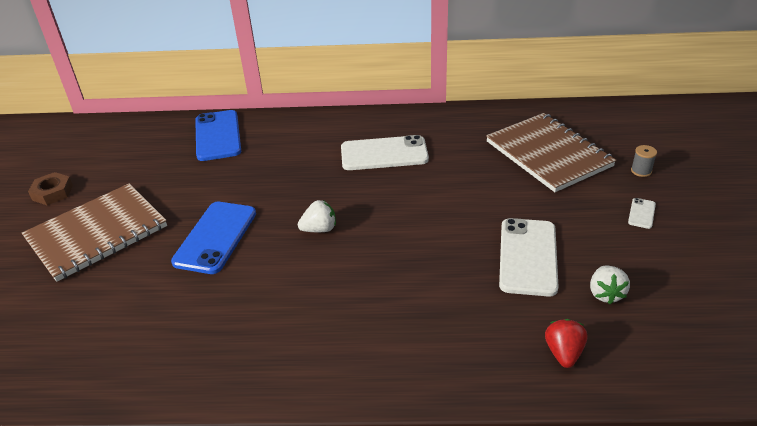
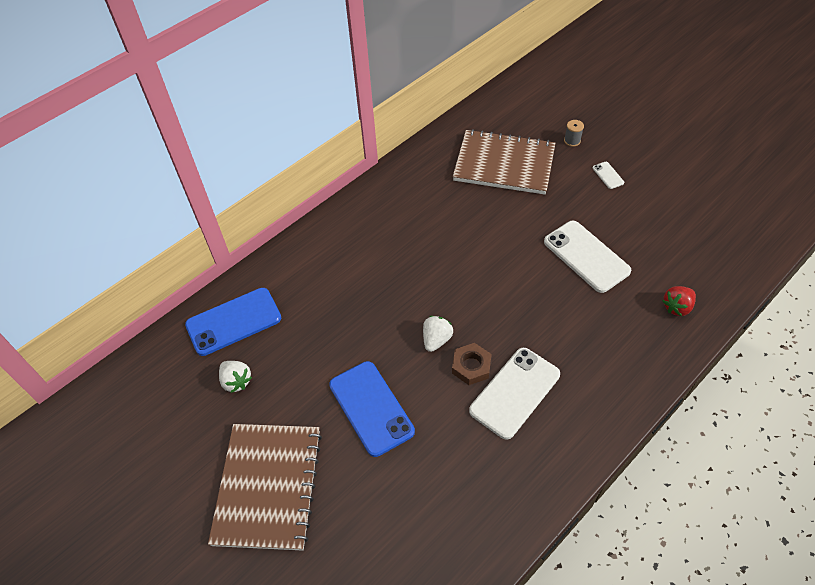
camera: 45 degrees left, 15 degrees up
brown nut [28,172,73,205] -> brown nut moved to [452,343,492,385]
blue phone [195,110,241,161] -> blue phone turned 60 degrees counterclockwise [185,288,281,356]
white phone [341,135,429,170] -> white phone moved to [469,348,560,440]
red strawberry [545,319,587,368] -> red strawberry turned 90 degrees counterclockwise [662,286,696,316]
white strawberry [590,265,630,304] -> white strawberry moved to [219,361,252,393]

